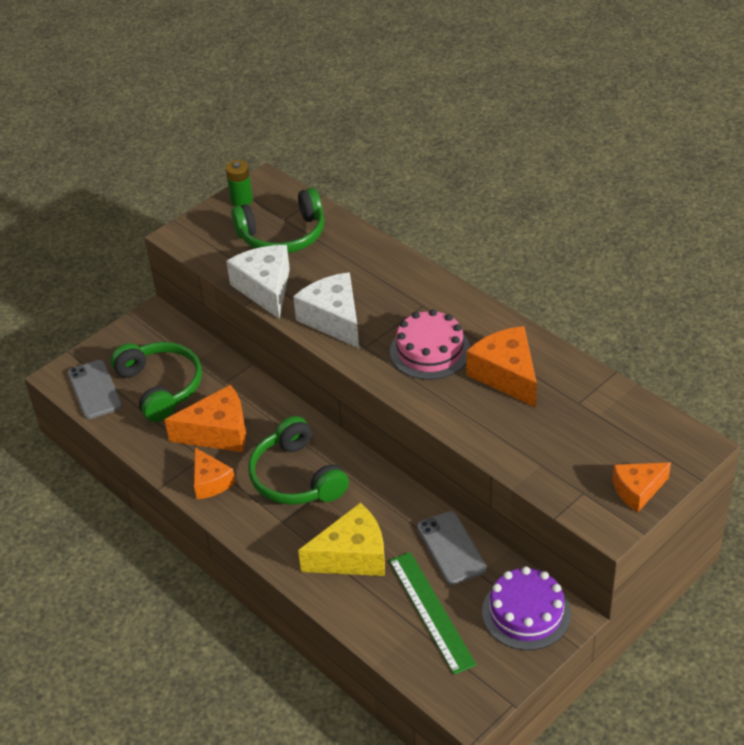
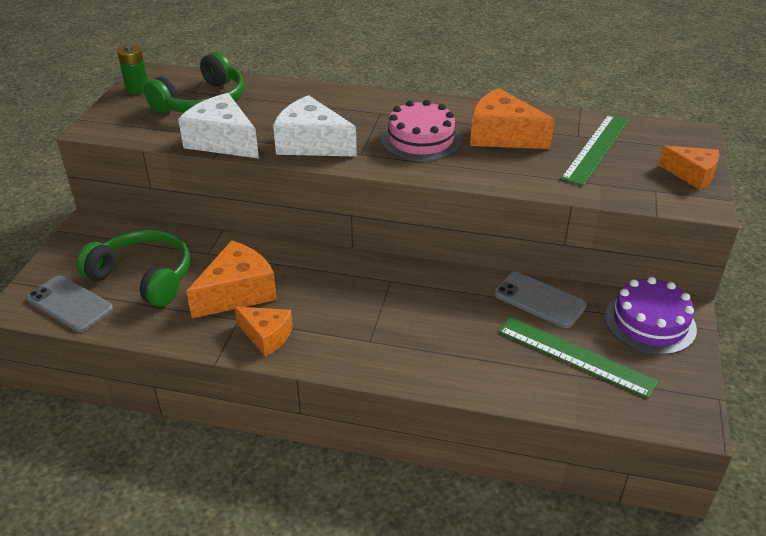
camera: 35 degrees left, 5 degrees down
green headphones [248,416,349,505] -> none
yellow cheese [298,503,385,576] -> none
orange cheese [612,463,671,512] -> orange cheese turned 90 degrees counterclockwise [658,146,719,190]
none -> green ruler [561,115,629,186]

